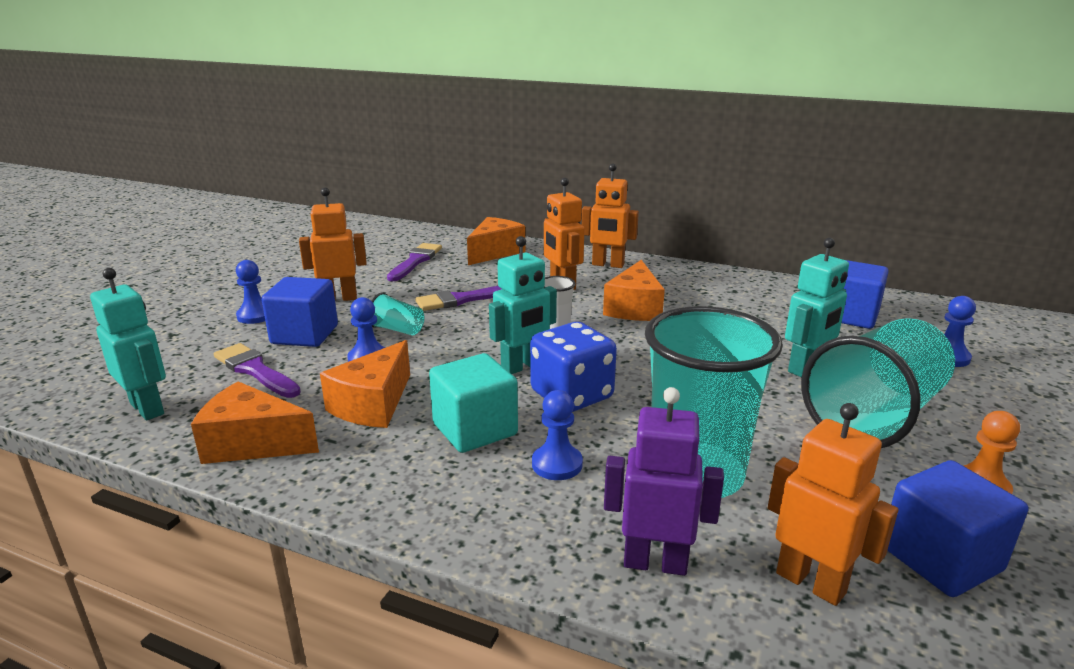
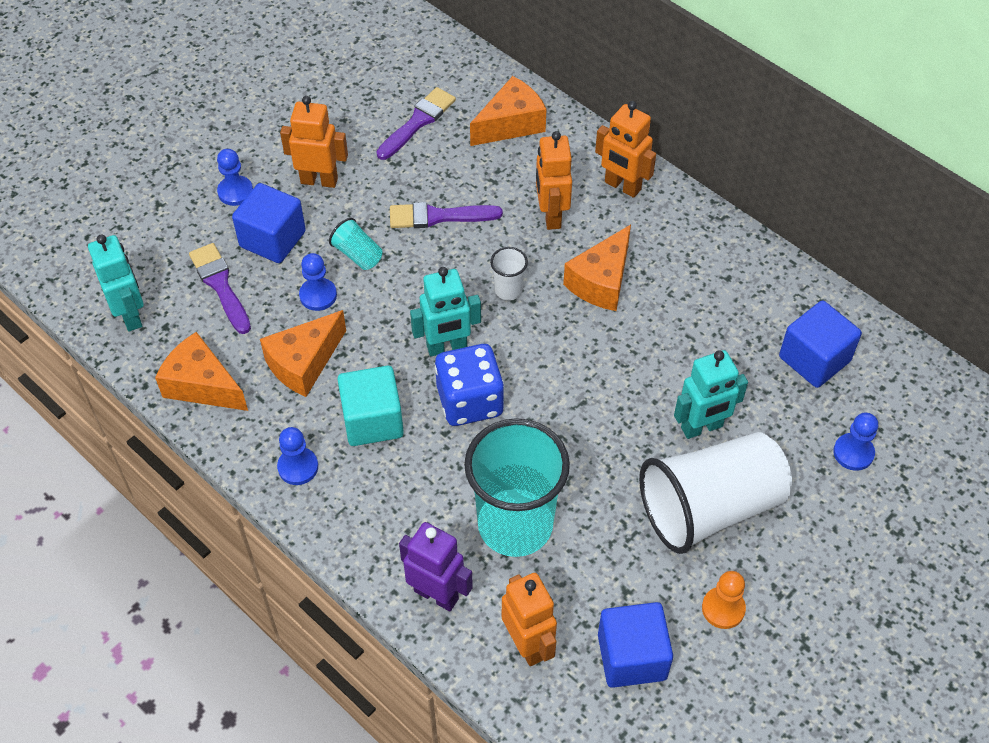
camera: 20 degrees right, 30 degrees up
blue pawn [532,390,583,480] -> blue pawn moved to [277,427,318,485]
turquoise cup [801,318,955,448] -> white cup [639,432,792,554]

